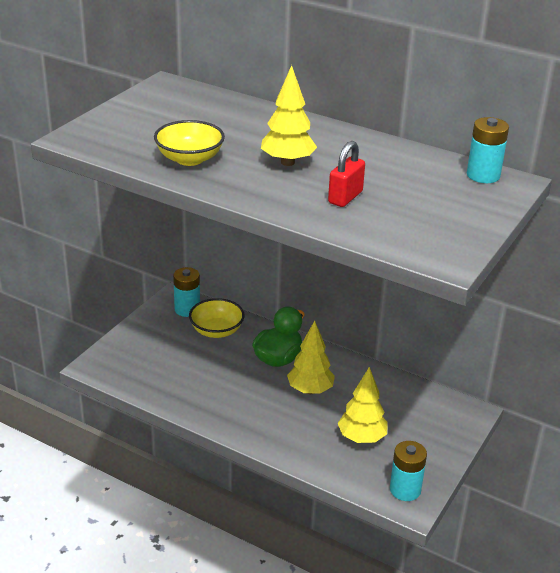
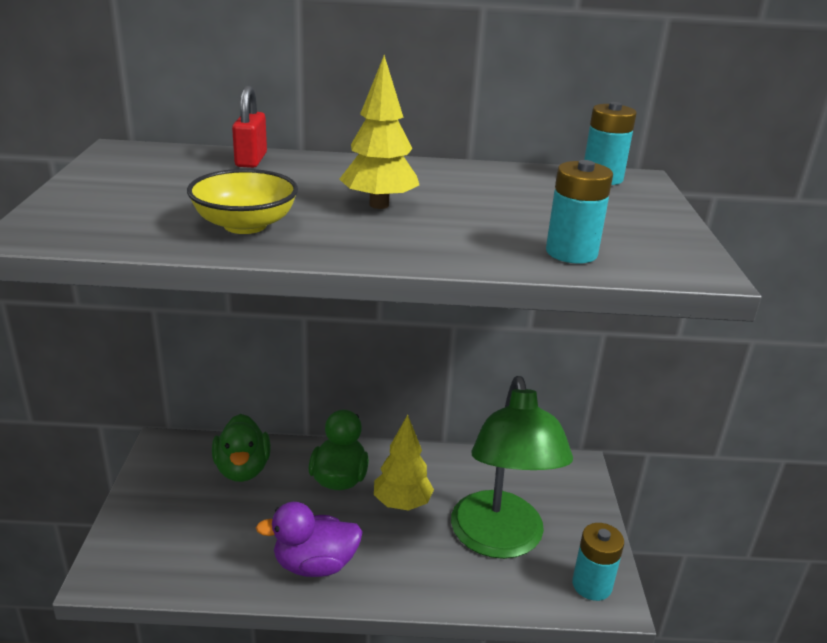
camera: 30 degrees left, 5 degrees down
turquoise battery [173,267,200,317] -> turquoise battery moved to [546,160,613,264]
yellow bowl [189,298,244,338] -> green duck [212,414,271,482]
red padlock [328,141,365,207] -> red padlock moved to [232,86,267,168]
yellow tree [338,367,388,443] -> green lamp [451,376,573,559]
none -> purple duck [256,502,363,577]

